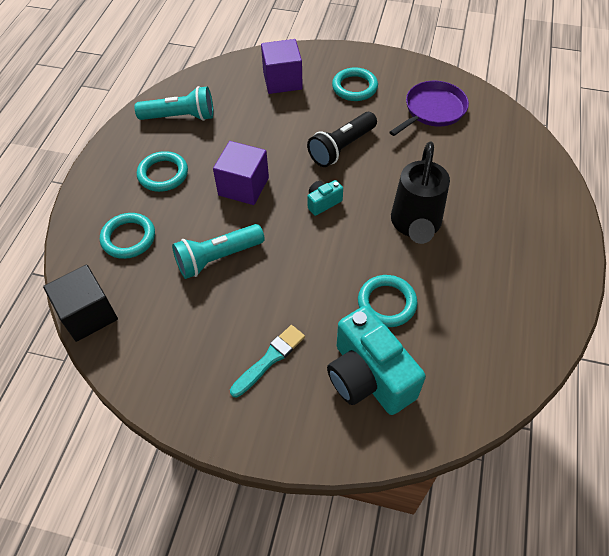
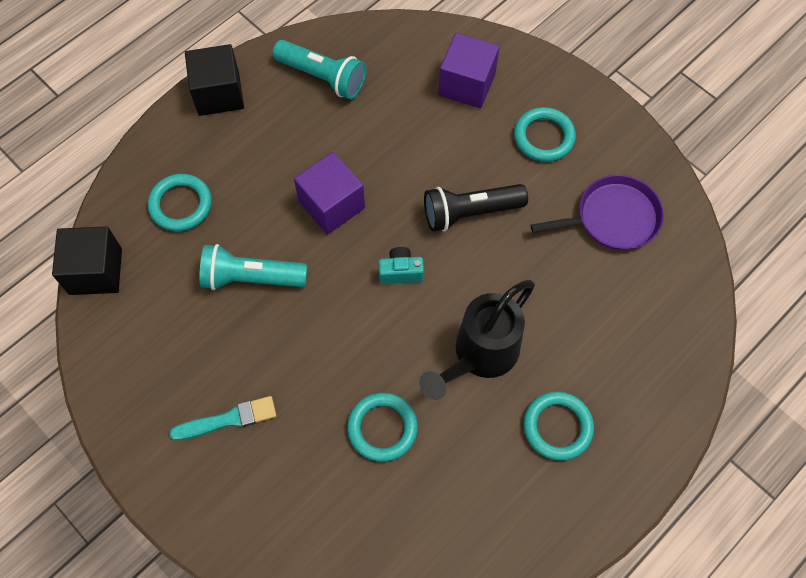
camera: 30 degrees right, 10 degrees up
turquoise ring [137,151,188,192] -> turquoise ring moved to [523,392,594,461]
turquoise camera [327,306,426,415] -> none
none -> black cube [185,44,244,116]

